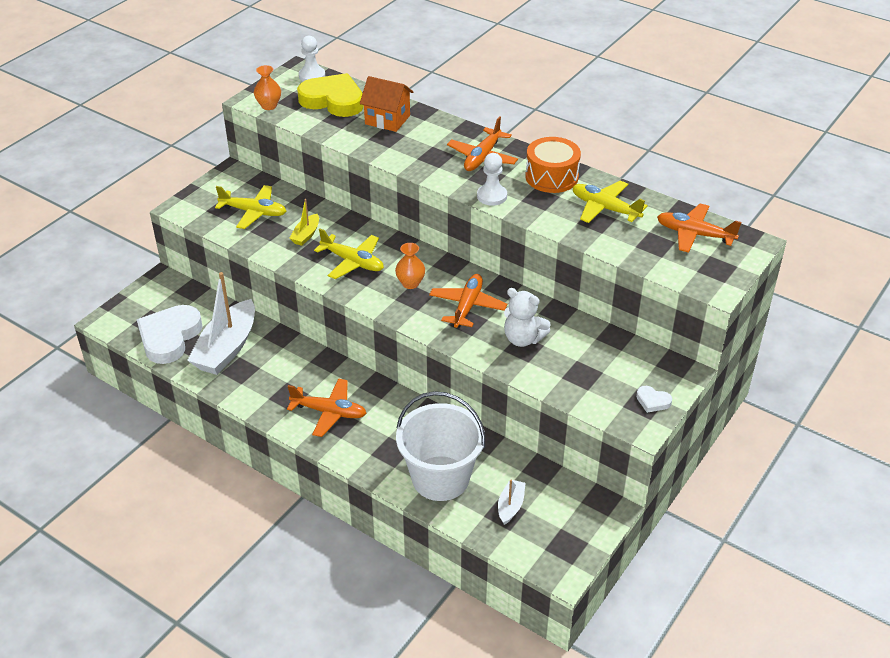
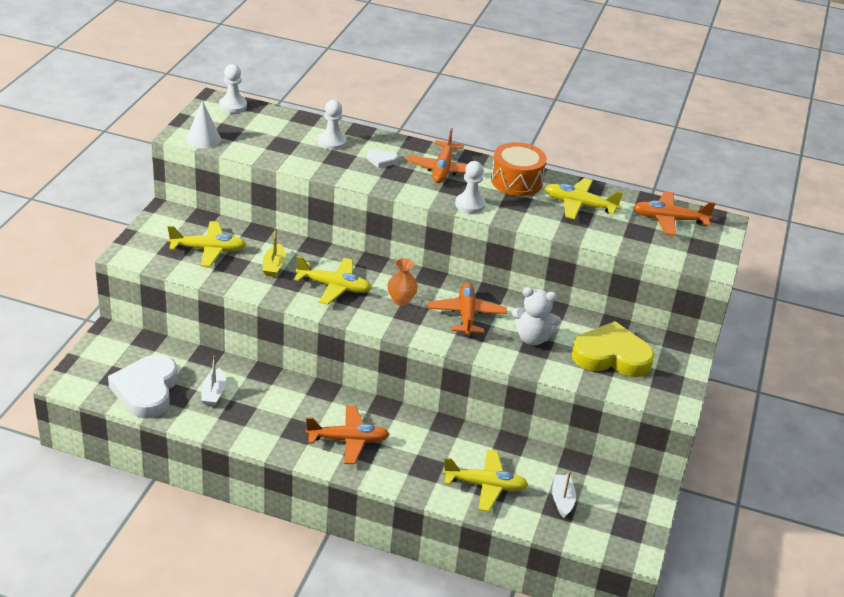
camera: 20 degrees left, 5 degrees down
white boat [187,272,255,375] -> white boat [201,356,226,406], size x0.47
orange vase [254,65,281,110] -> white cone [186,101,221,148]
yellow heart [297,73,364,117] -> yellow heart moved to [572,321,655,377]
orange house [360,76,413,132] -> white pawn [318,100,347,150]
white bucket [396,391,485,501] -> yellow plane [443,449,528,512]
white heart [636,386,672,413] -> white heart moved to [367,149,398,168]

